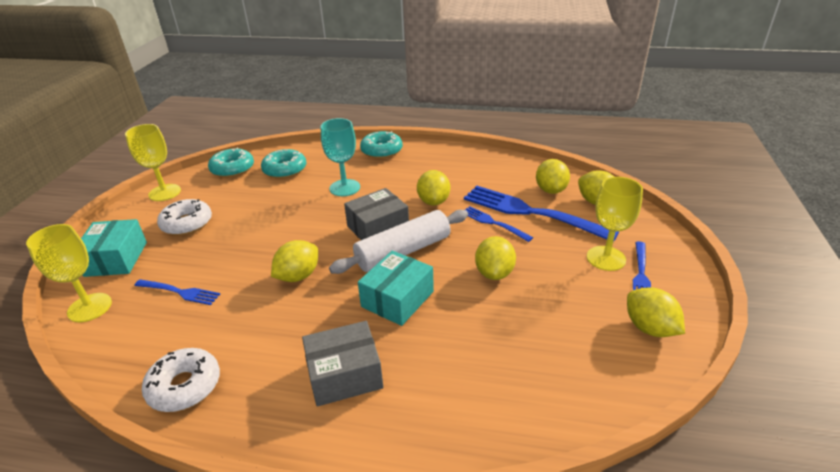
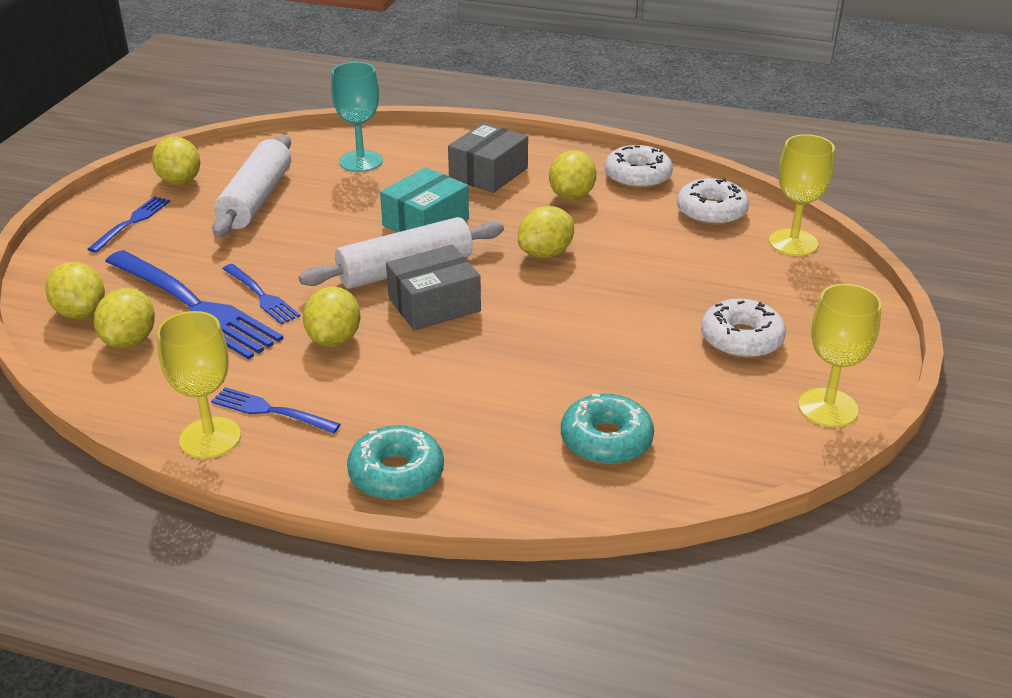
camera: 175 degrees left, 0 degrees up
turquoise box [81,219,147,277] -> none
blue fork [134,279,220,305] -> blue fork moved to [211,387,341,433]
turquoise donut [208,147,254,178] -> none
grey box [302,321,383,407] -> grey box turned 45 degrees counterclockwise [448,123,528,193]
turquoise goblet [321,118,360,196] -> turquoise goblet moved to [331,62,383,172]
yellow lemon [475,236,516,280] -> yellow lemon moved to [549,150,596,200]
yellow goblet [587,177,643,271] -> yellow goblet moved to [157,311,241,459]
none -> white rolling pin [212,135,291,237]
none -> white donut [677,178,749,226]

